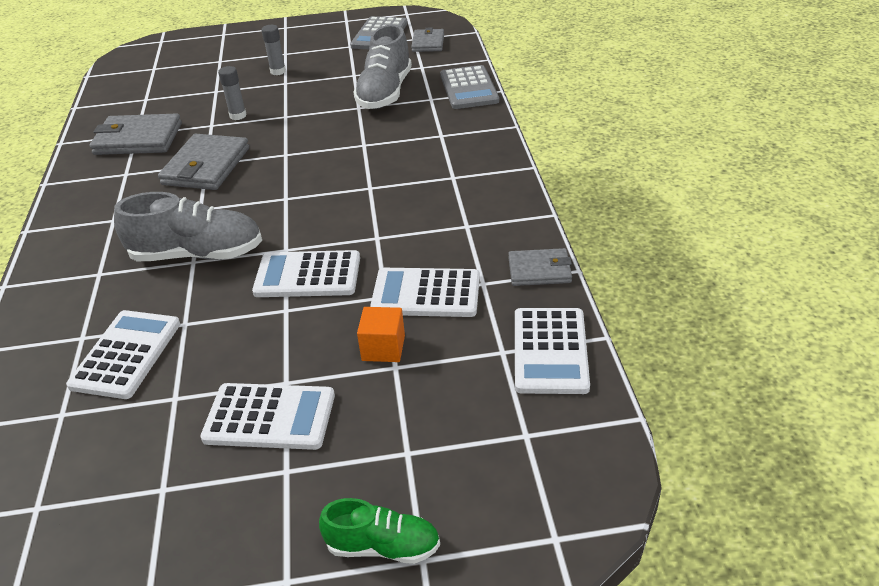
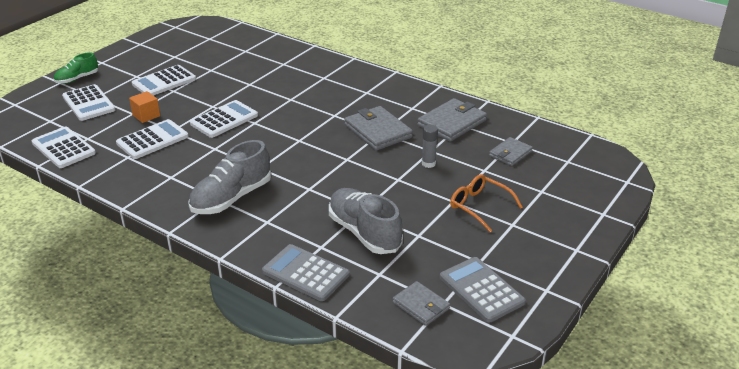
camera: 130 degrees right, 5 degrees down
white calculator [66,310,180,399] -> white calculator moved to [62,84,115,121]
grey shoe [114,192,262,261] -> grey shoe moved to [188,140,271,214]
grey glue stick [261,25,286,75] -> orange glasses [450,174,523,232]
grey wallet [508,248,572,286] -> grey wallet moved to [489,137,533,166]

